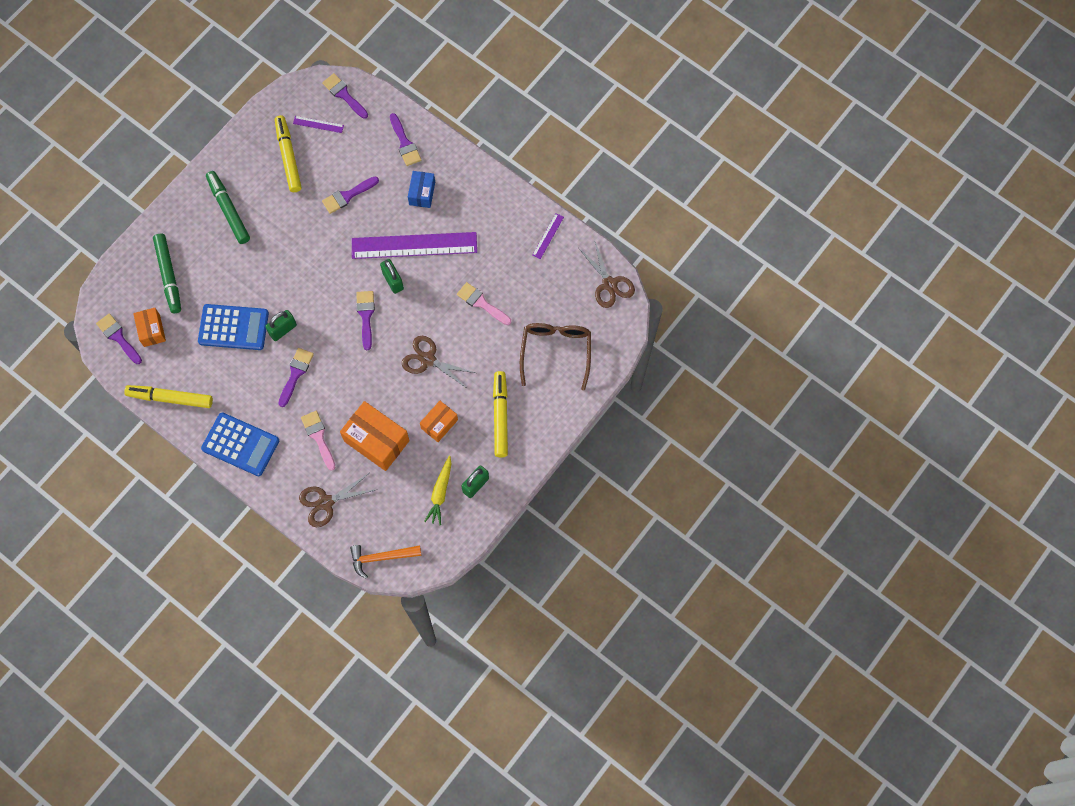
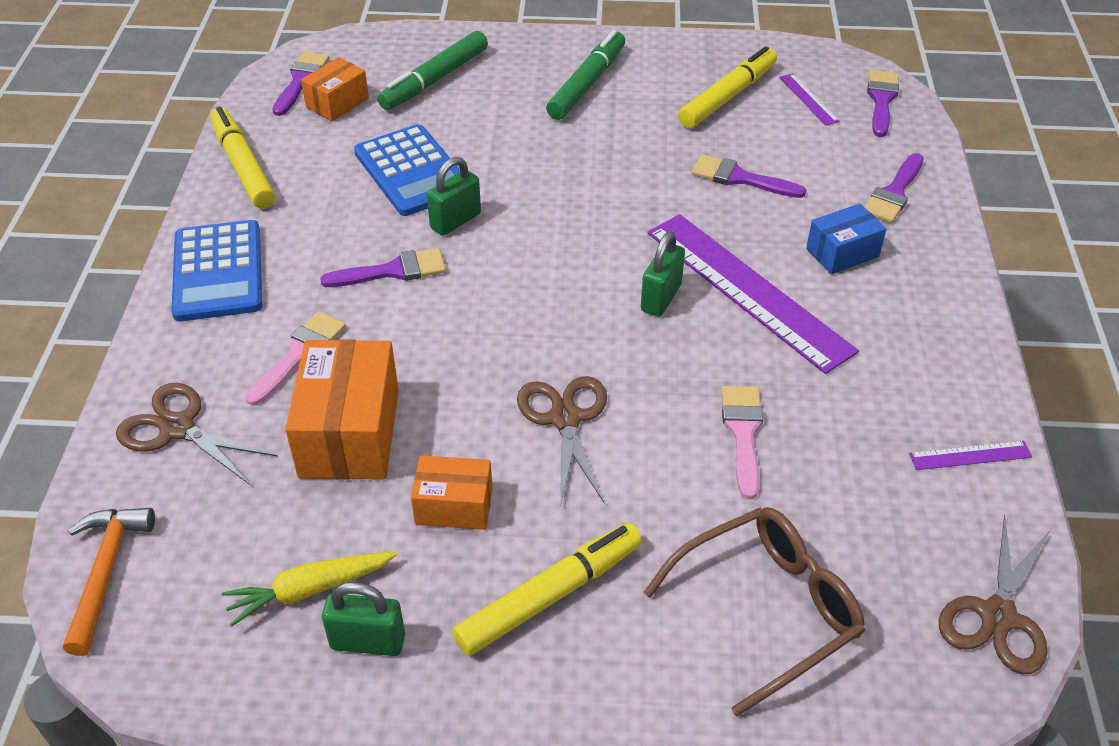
camera: 55 degrees right, 25 degrees down
green padlock [265,310,297,341] -> green padlock turned 60 degrees counterclockwise [427,157,481,236]
orange hammer [350,545,421,579] -> orange hammer turned 45 degrees clockwise [63,508,155,656]
purple brush [356,291,375,350] -> none

